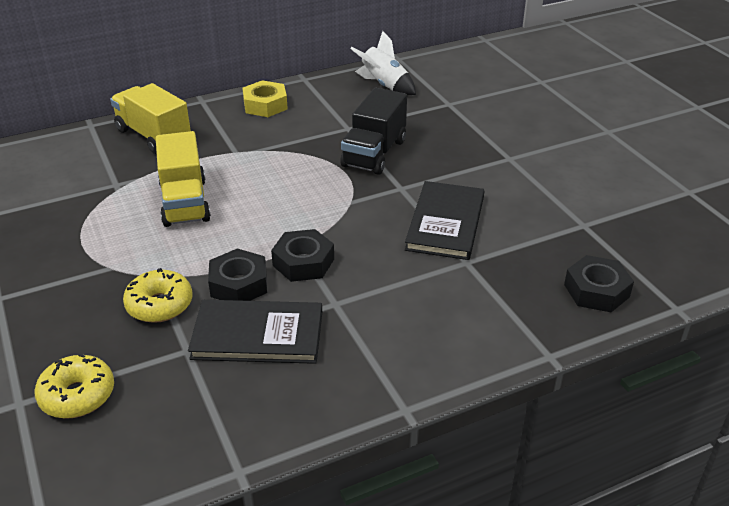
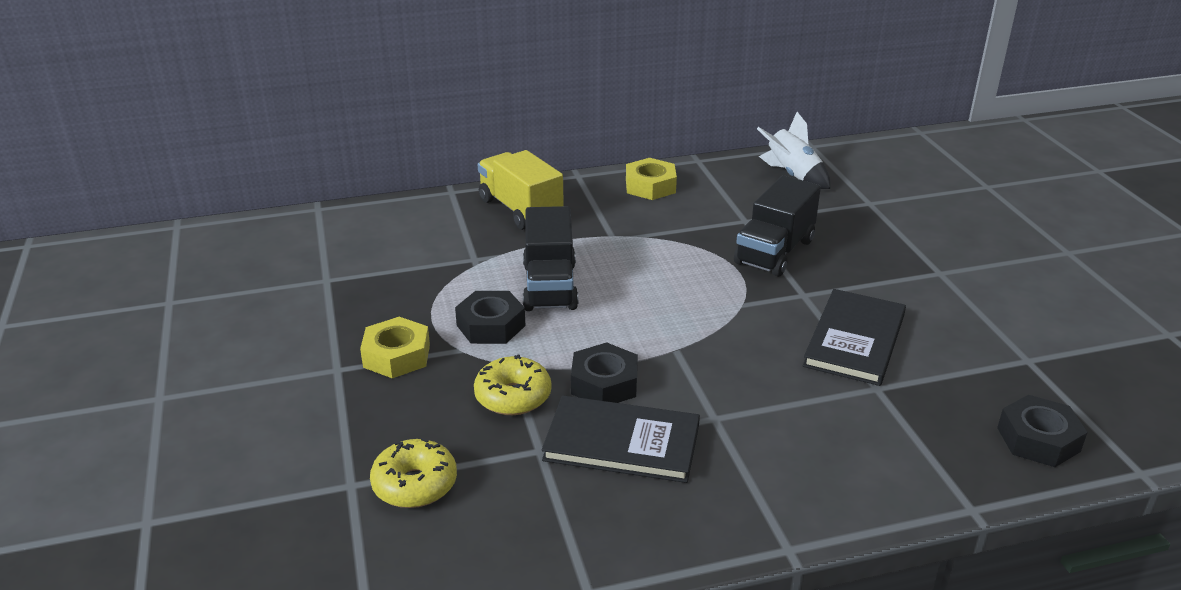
camera: 10 degrees right, 5 degrees down
yellow truck [156,131,211,227] -> black truck [523,206,578,311]
black nut [271,229,334,282] -> black nut moved to [455,291,525,344]
none -> yellow nut [360,317,430,378]

